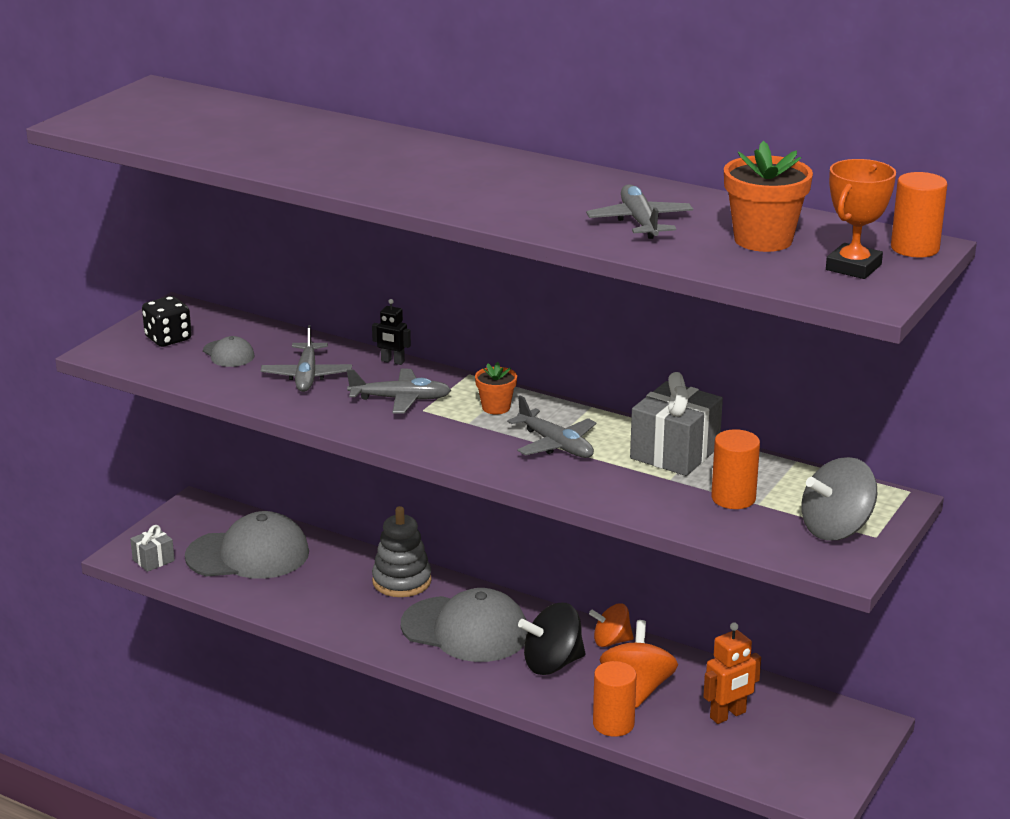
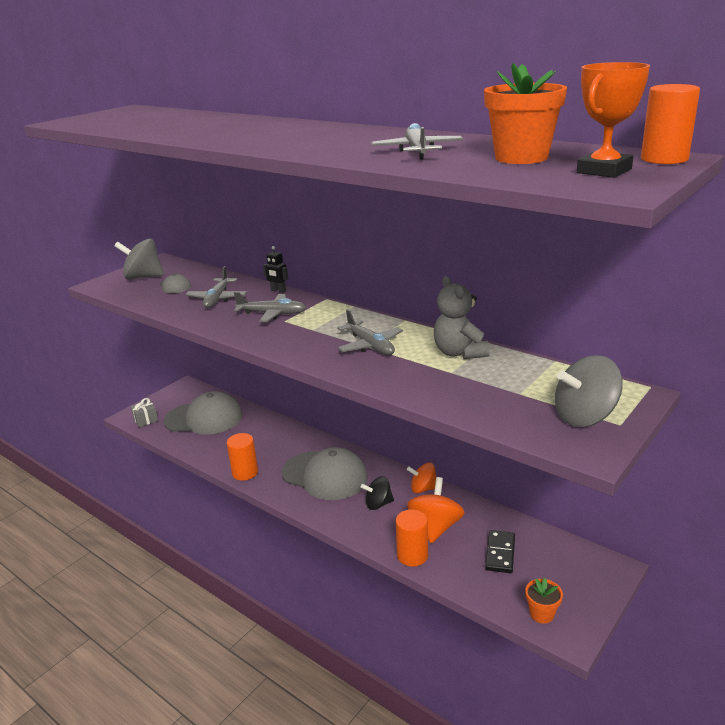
camera: 10 degrees right, 0 degrees up
black dice [142,296,192,347] -> grey spinning top [114,239,164,280]
grey stacking toy [372,506,432,597] -> none
orange flower pot [475,362,517,415] -> orange flower pot moved to [525,578,563,623]
black spinning top [518,602,585,675] -> black spinning top [361,476,394,510], size x0.65
grey gift [630,372,723,476] -> grey teddy bear [434,276,490,359]
orange robot [703,622,761,724] -> black domino [485,530,515,573]
orange cylinder [711,429,760,509] -> orange cylinder moved to [227,433,258,481]

